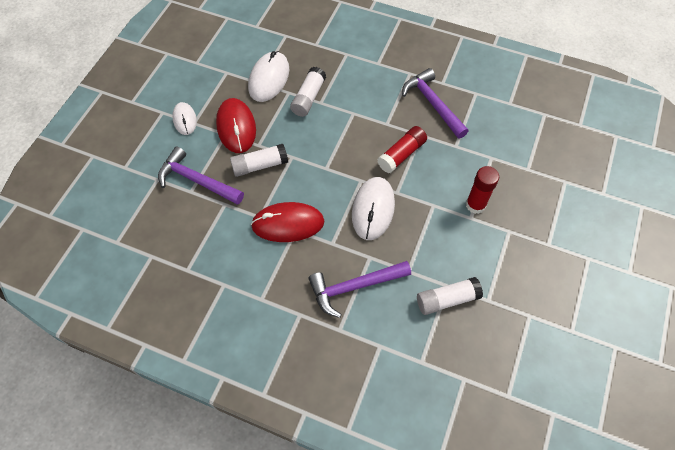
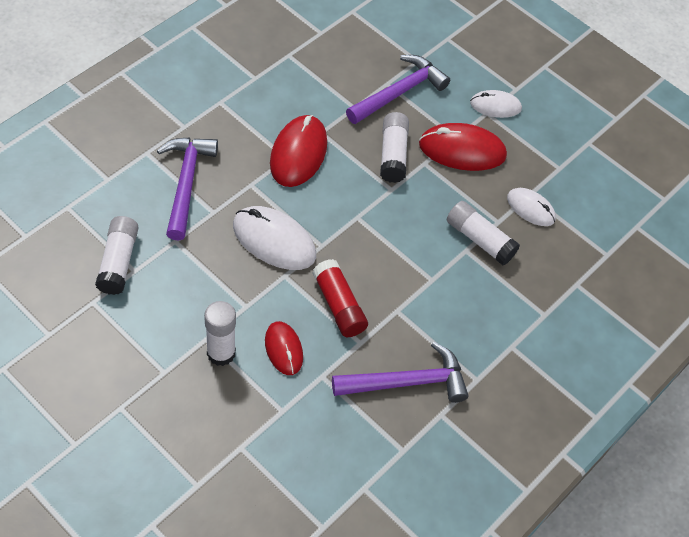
camera: 105 degrees right, 5 degrees down
white mouse [248,51,289,102] -> white mouse [507,188,556,226], size x0.61
red glue stick [466,166,499,214] -> white glue stick [204,301,236,366]
none -> red mouse [265,321,303,375]

